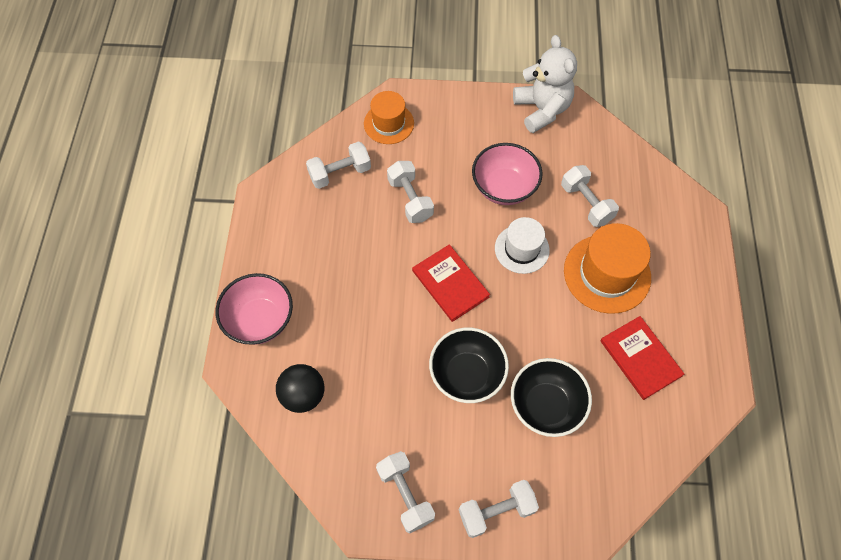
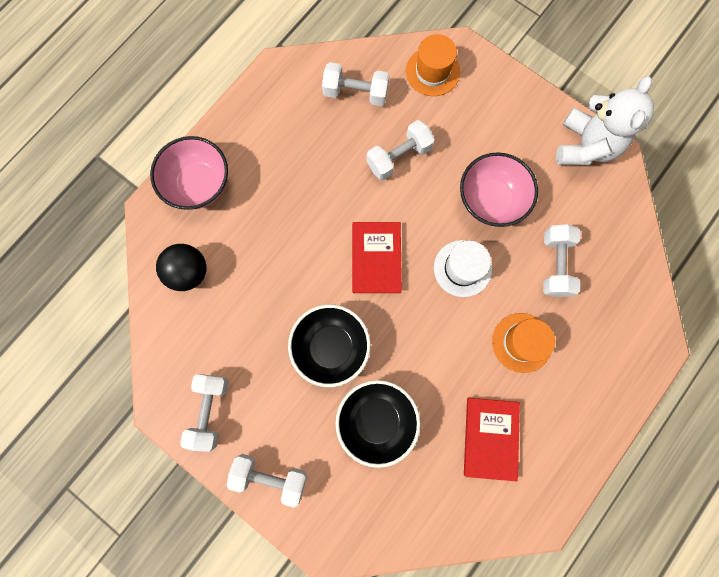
camera: 35 degrees right, 15 degrees up
white dumbbell [387,161,434,223] -> white dumbbell turned 45 degrees clockwise [366,120,435,180]
orange hat [564,223,651,314] -> orange hat [492,313,555,373], size x0.64

